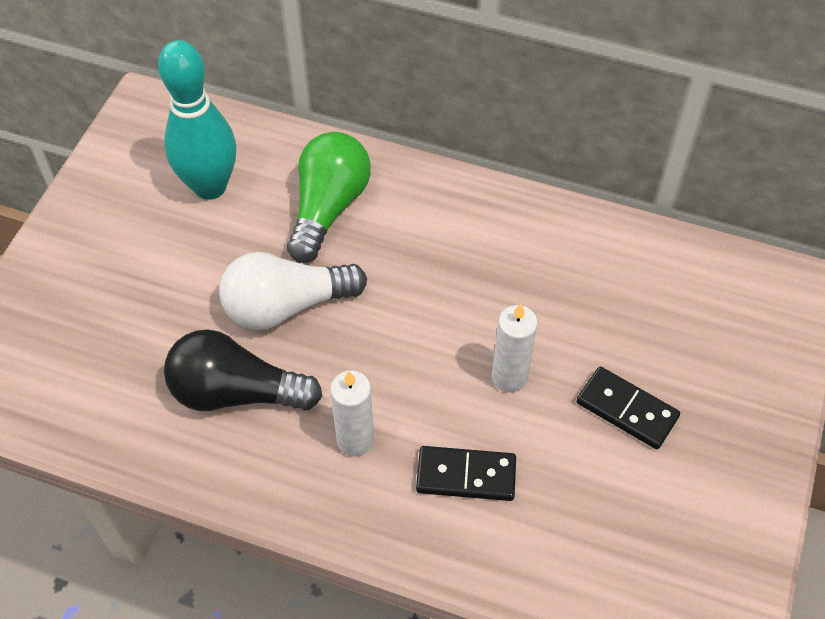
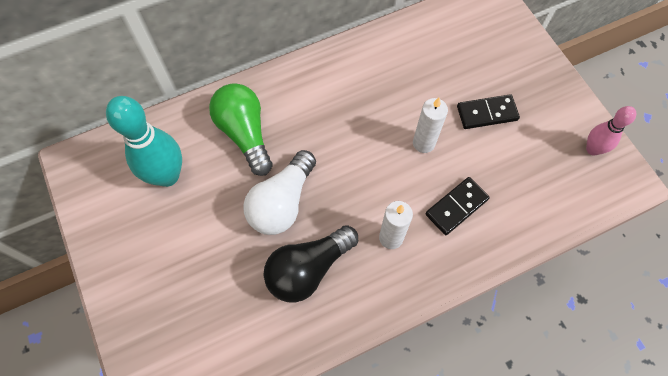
camera: 45 degrees left, 10 degrees up
none -> pink bowling pin [586,106,636,155]

